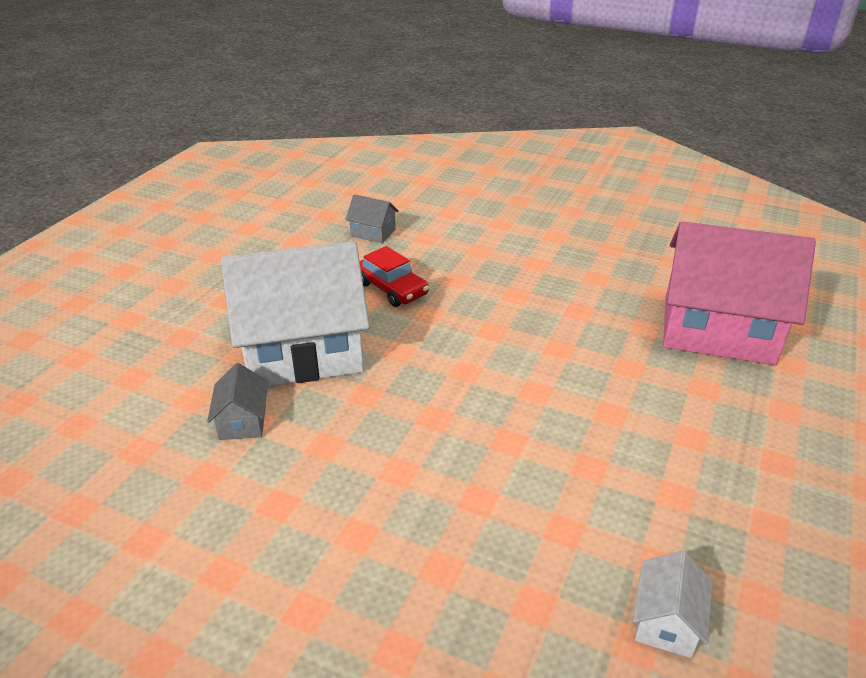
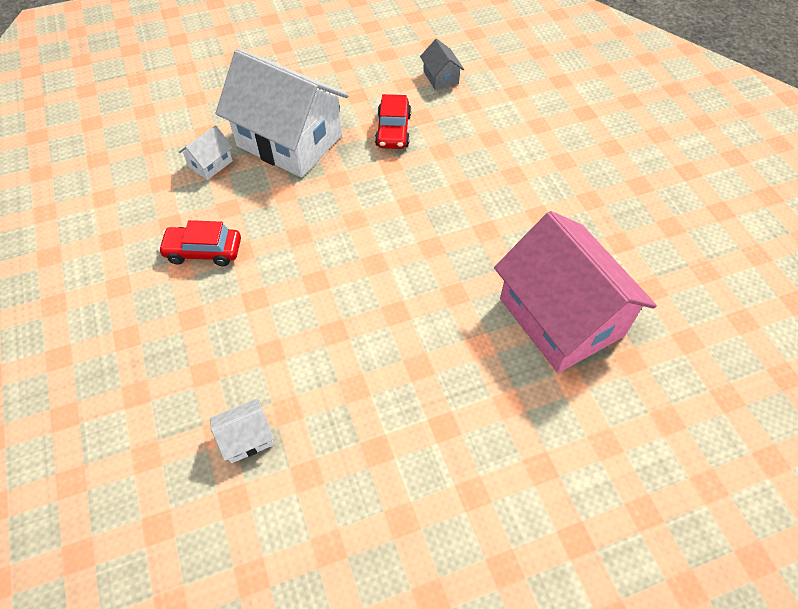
camera: 45 degrees right, 20 degrees up
grey house [207,363,268,440] -> white house [179,125,233,180]
none -> red car [158,220,241,266]

